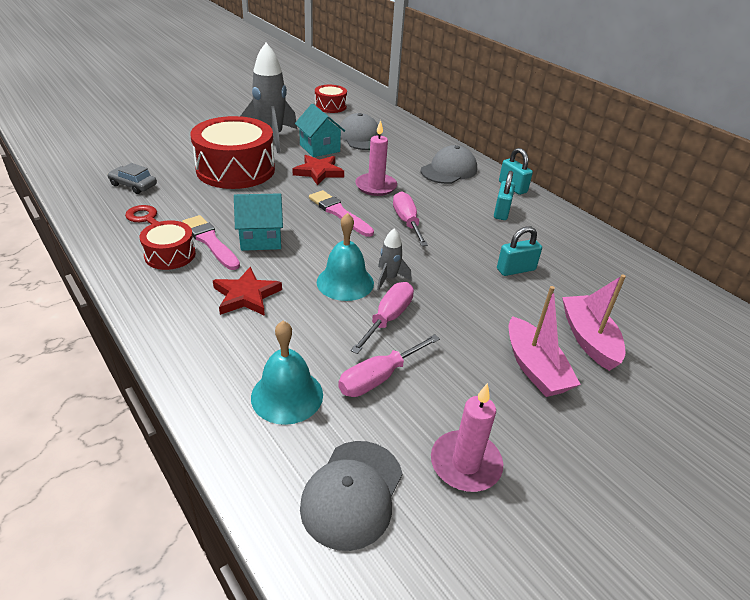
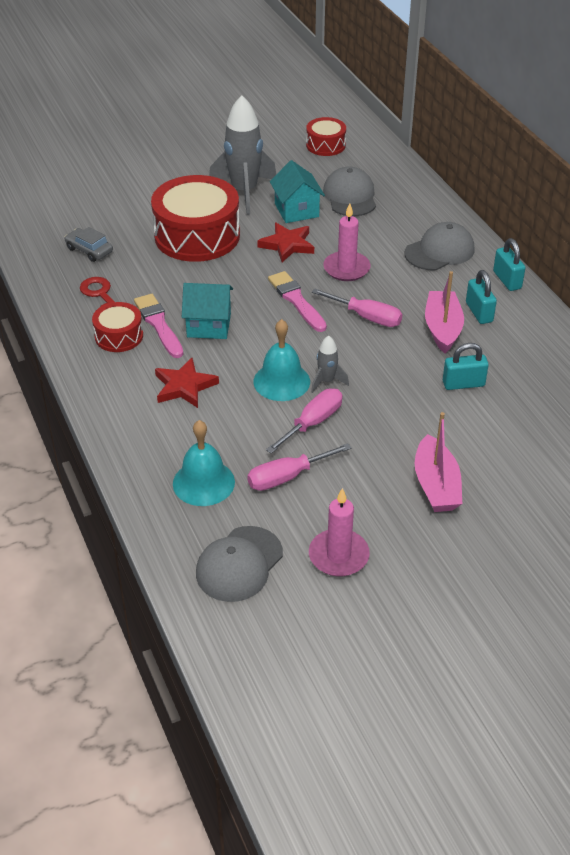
camera: 15 degrees right, 5 degrees up
pink screwdriver [393,191,428,246] -> pink screwdriver turned 120 degrees clockwise [312,289,402,327]
turquoise padlock [494,171,515,220] -> turquoise padlock turned 45 degrees counterclockwise [466,270,497,324]
pink boat [562,275,626,371] -> pink boat moved to [425,271,464,353]

